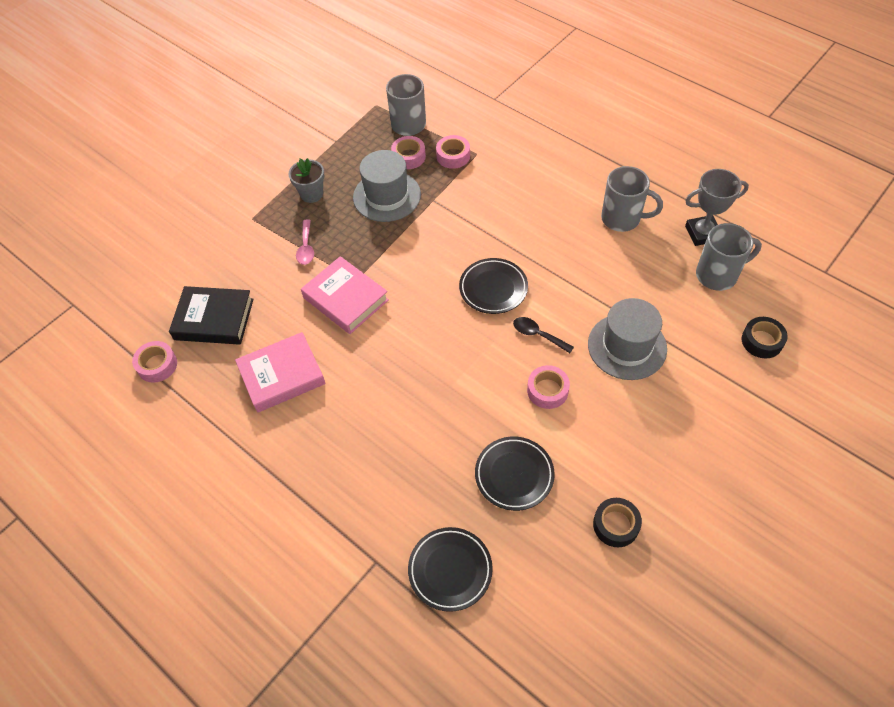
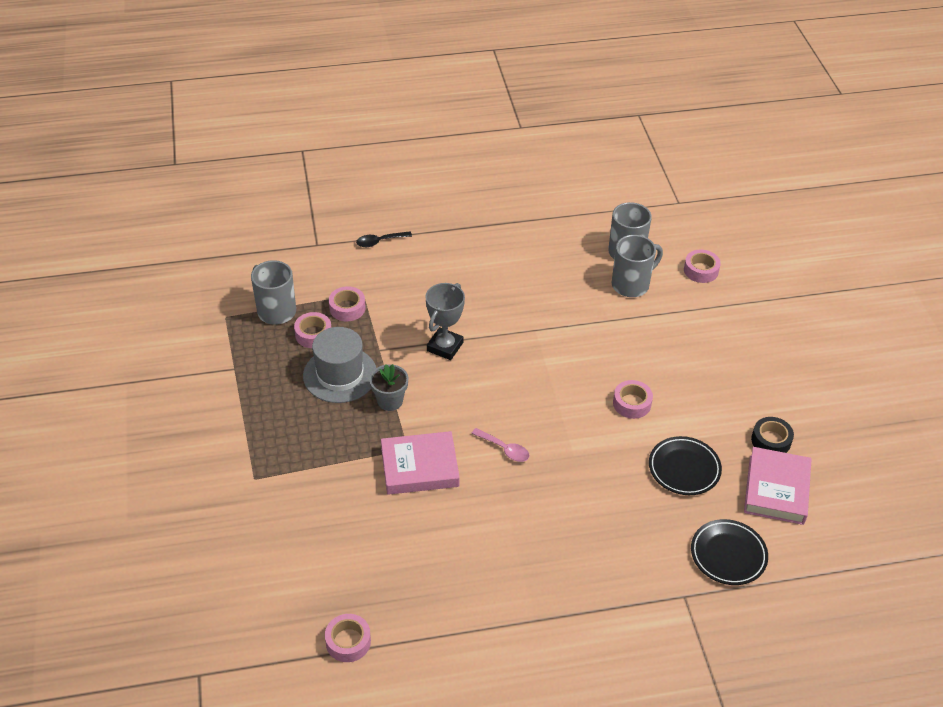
camera: 55 degrees left, 10 degrees down
black book [169,286,254,345] -> none
pink book [235,332,325,413] -> pink book moved to [744,447,812,525]
grey flower pot [289,158,324,203] -> grey flower pot moved to [370,364,408,411]
pink spoon [296,219,314,265] -> pink spoon moved to [471,428,529,462]
black plate [459,258,528,314] -> none
black spoon [513,317,574,353] -> black spoon moved to [356,231,412,247]
grey hat [588,298,667,380] -> none
grey mug [601,166,663,232] -> grey mug moved to [612,235,663,297]
grey trophy [685,169,749,246] -> grey trophy moved to [425,283,465,360]
black tape [742,317,788,358] -> pink tape [684,250,721,283]

